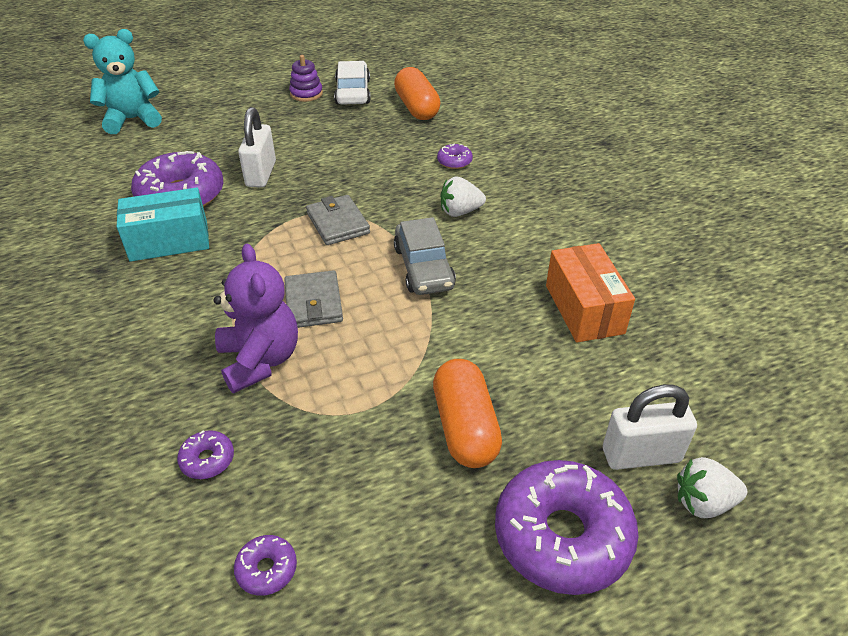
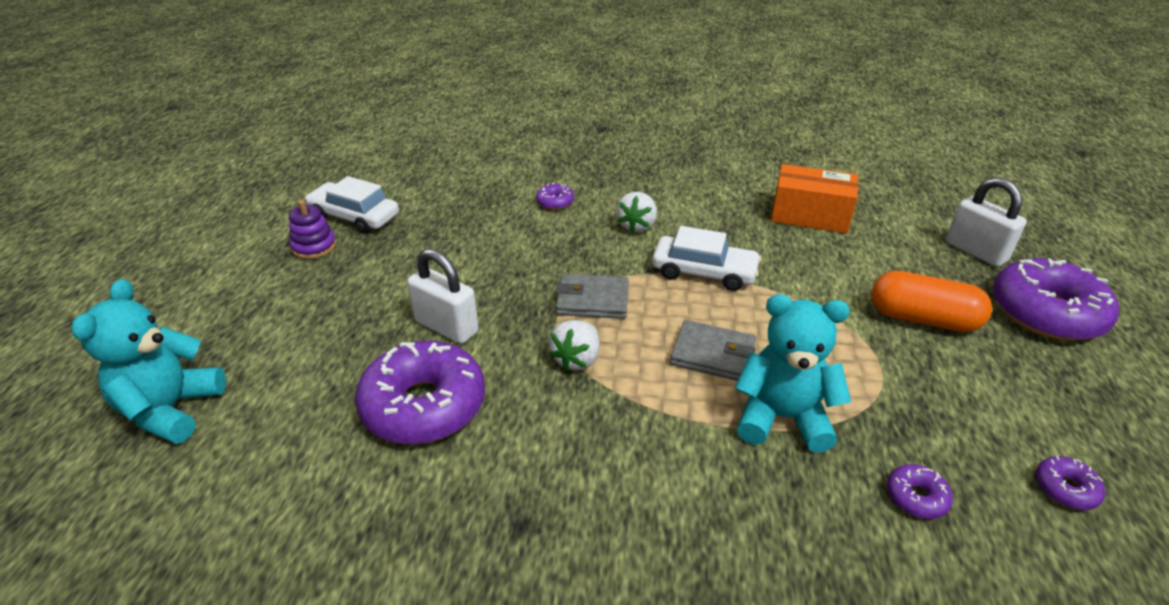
camera: 60 degrees left, 5 degrees down
turquoise box [117,188,209,262] -> none
purple teddy bear [214,244,298,393] -> turquoise teddy bear [735,294,851,453]
orange capsule [394,67,440,120] -> none
grey car [394,217,456,295] -> white car [652,226,762,291]
white padlock [603,384,697,470] -> white padlock turned 60 degrees counterclockwise [946,177,1027,267]
white strawberry [677,457,747,518] -> white strawberry moved to [549,320,599,371]

